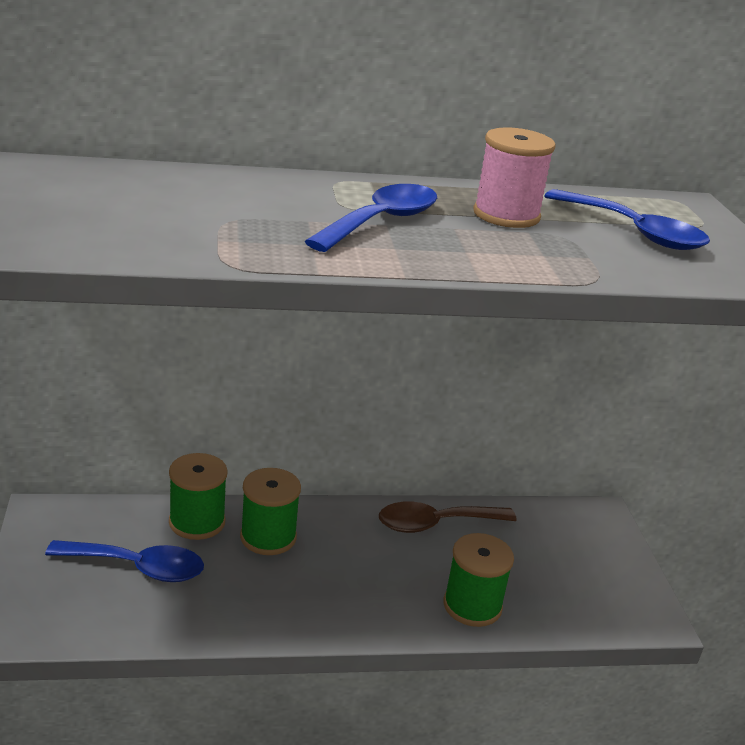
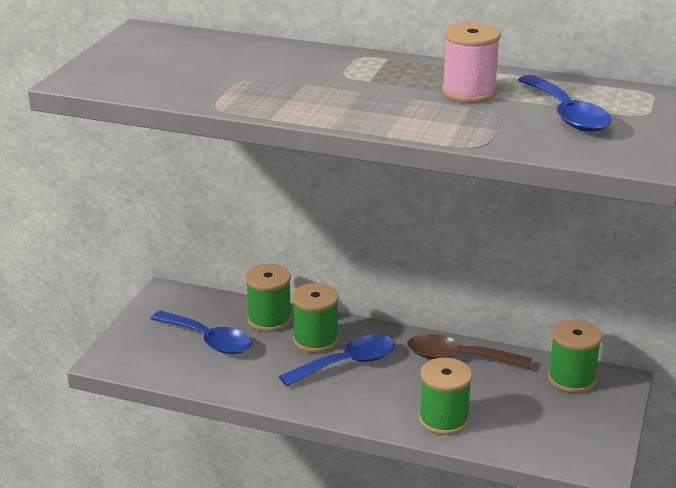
camera: 30 degrees right, 0 degrees up
blue spoon [304,184,437,252] -> blue spoon moved to [279,335,395,386]
none -> green spool [548,319,602,393]

